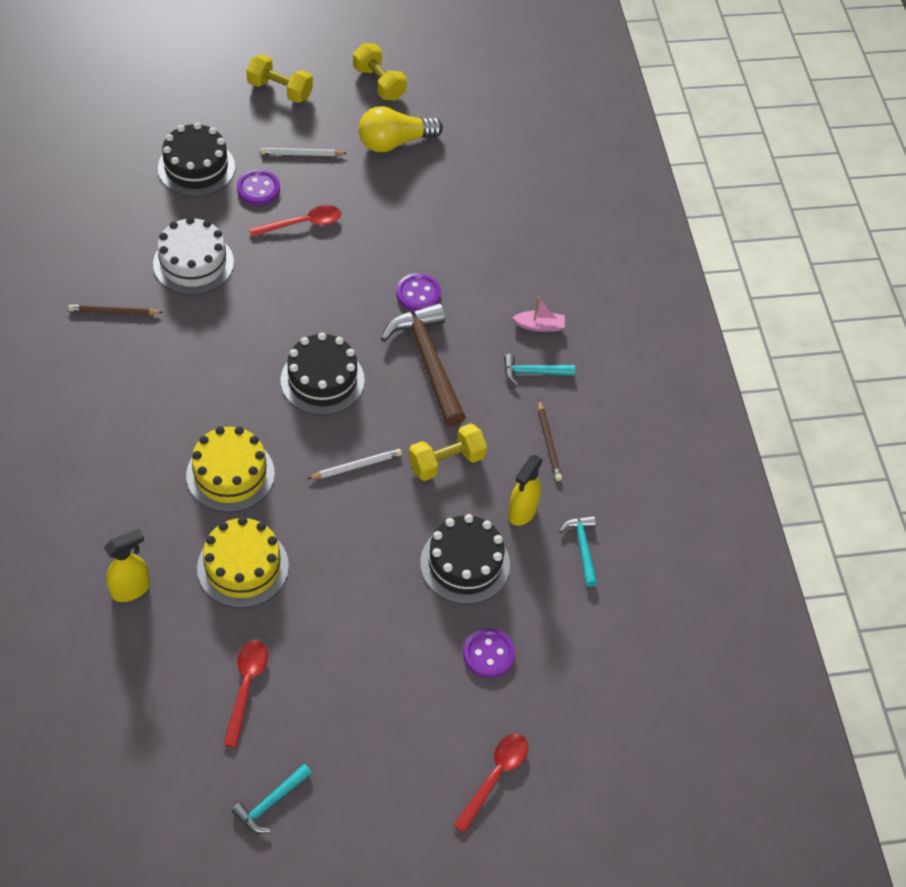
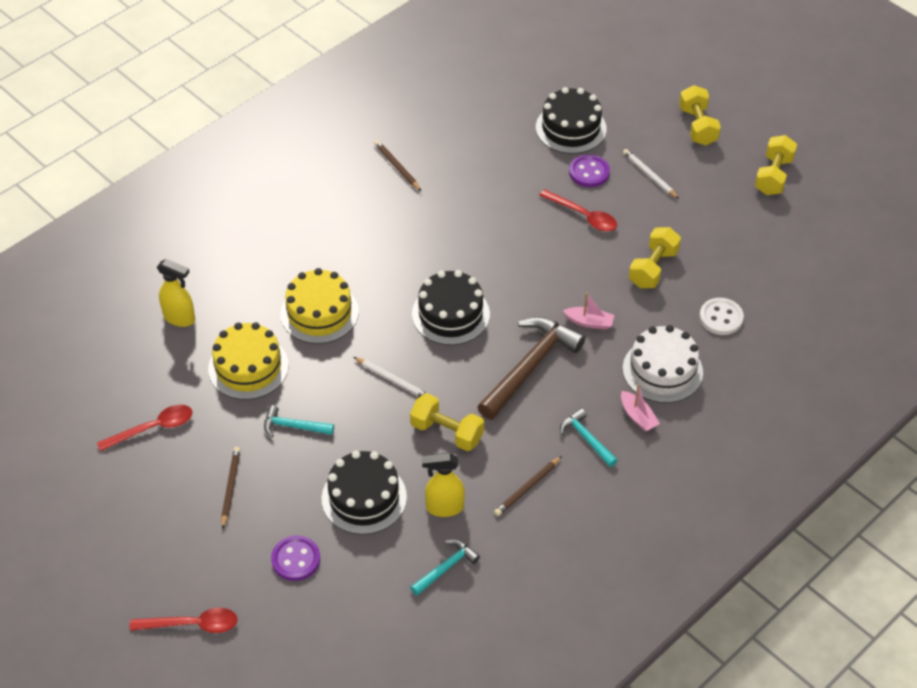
camera: 60 degrees right, 5 degrees down
white cake [153,217,234,295] -> white cake moved to [623,325,703,403]
turquoise hammer [232,764,312,833] -> turquoise hammer moved to [264,405,334,437]
yellow light bulb [359,106,443,152] -> none
purple button [396,273,441,311] -> pink boat [563,293,615,330]
none -> brown pencil [221,447,241,529]
none -> yellow dumbbell [629,227,681,288]
none -> white button [699,298,744,335]

